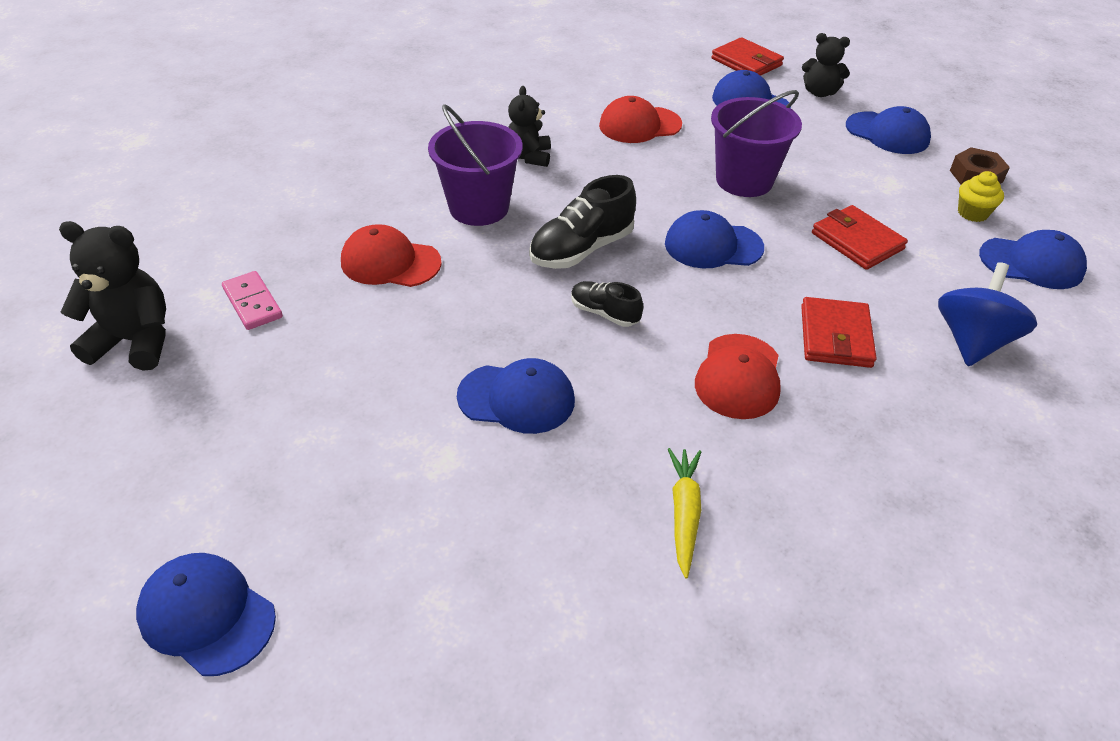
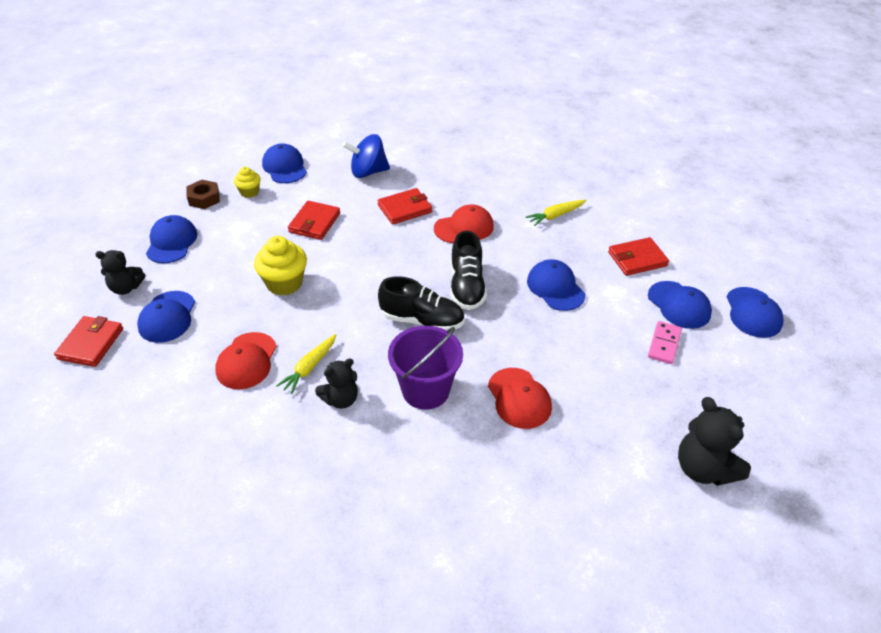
camera: 125 degrees left, 0 degrees up
pink domino [222,271,283,330] -> pink domino moved to [648,321,682,364]
black shoe [571,281,643,327] -> black shoe [450,231,487,310], size x1.71
red cap [599,96,682,143] -> red cap turned 60 degrees clockwise [215,332,277,389]
blue cap [665,210,764,268] -> blue cap moved to [648,281,712,329]
purple bucket [711,90,802,197] -> yellow cupcake [254,236,307,296]
black teddy bear [802,33,850,97] -> black teddy bear turned 105 degrees clockwise [95,250,145,295]
none -> yellow carrot [276,334,337,394]
none -> red wallet [608,237,669,276]

